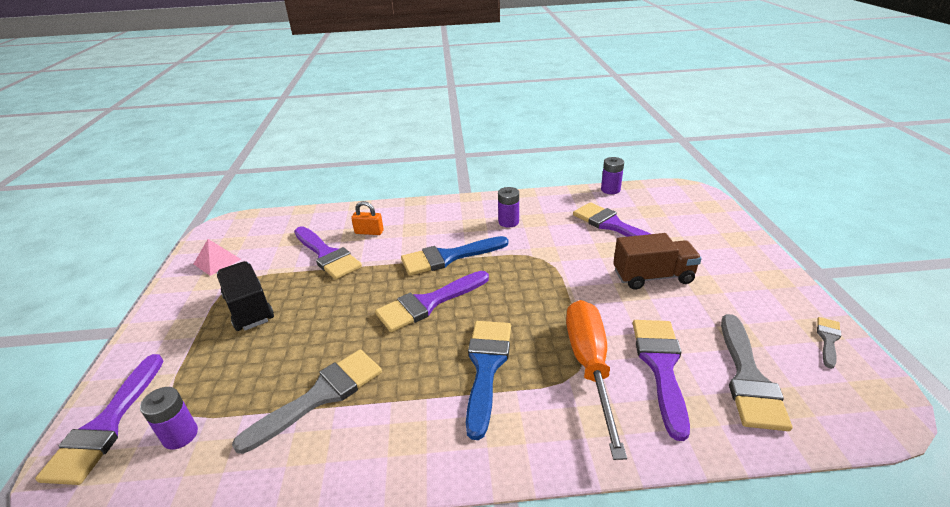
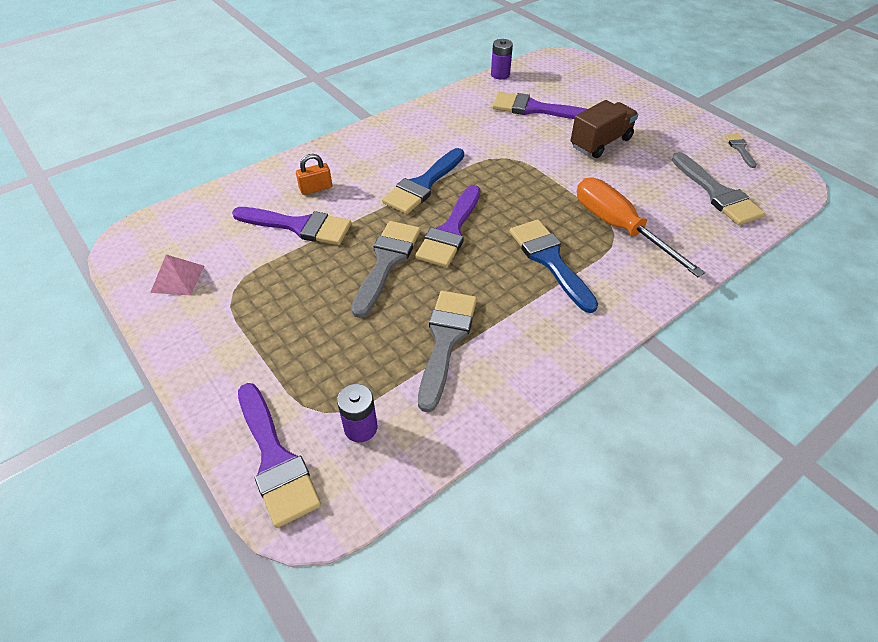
camera: 35 degrees left, 15 degrees up
black truck [217,261,274,331] -> none
purple battery [498,187,519,227] -> none
purple brush [633,320,690,441] -> none
none -> grey brush [351,221,421,318]

